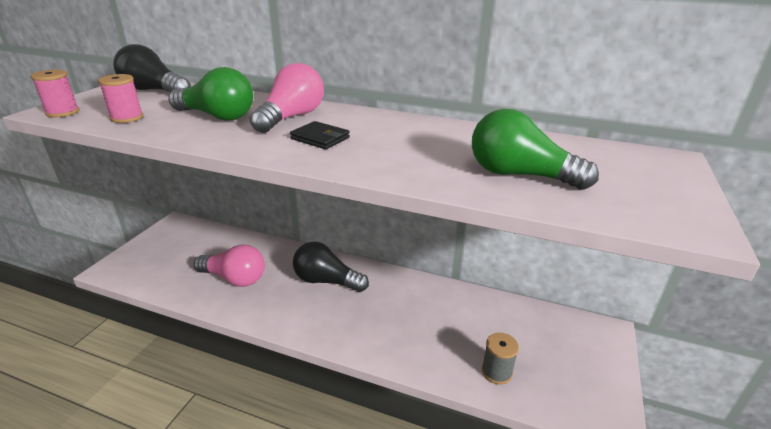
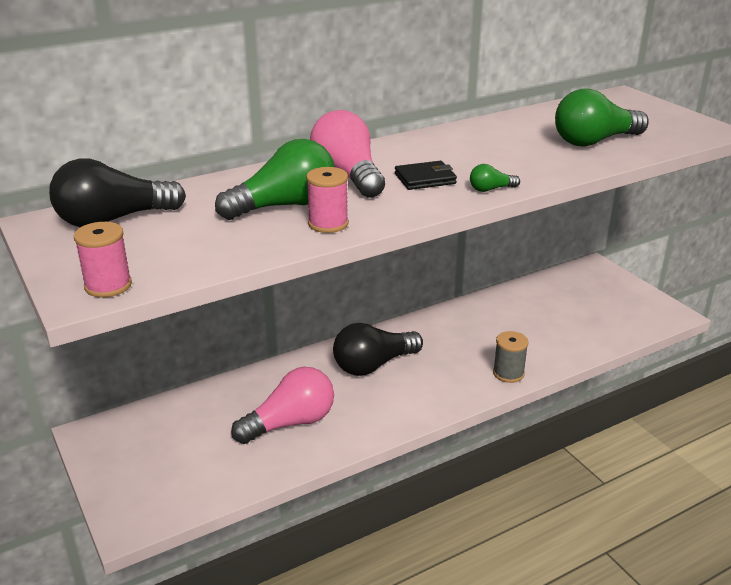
camera: 50 degrees left, 0 degrees up
pink spool [98,74,143,123] -> pink spool moved to [306,167,349,233]
grey spool [482,333,519,385] -> grey spool moved to [493,331,529,383]
none -> green light bulb [470,164,520,192]

